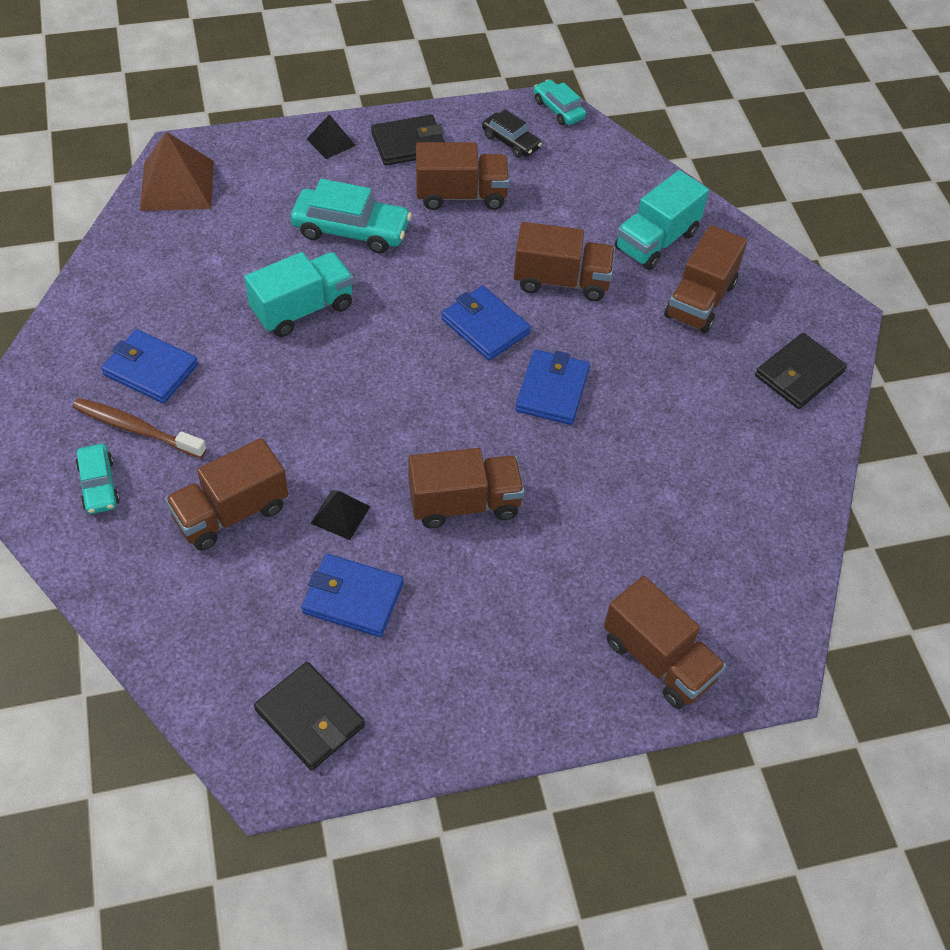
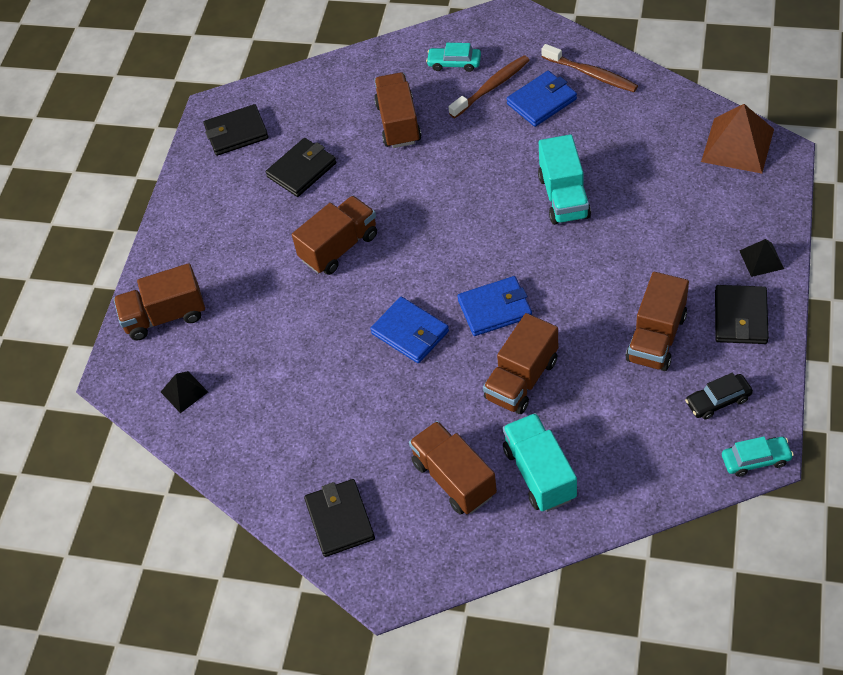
camera: 125 degrees right, 0 degrees up
turquoise car [291,179,412,253] -> none
blue wallet [302,554,403,637] -> black wallet [266,138,336,197]
black pyramid [310,490,371,540] -> black pyramid moved to [161,371,208,413]
brown truck [408,448,525,528] -> brown truck turned 150 degrees counterclockwise [292,196,377,275]
none -> brown toothbrush [541,44,638,92]

